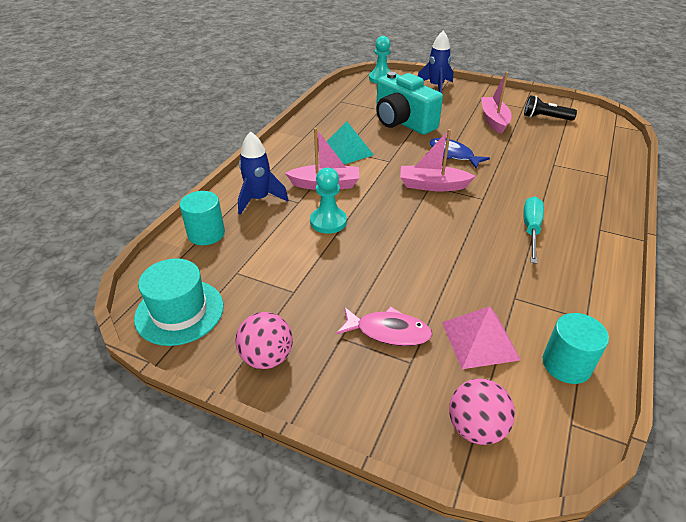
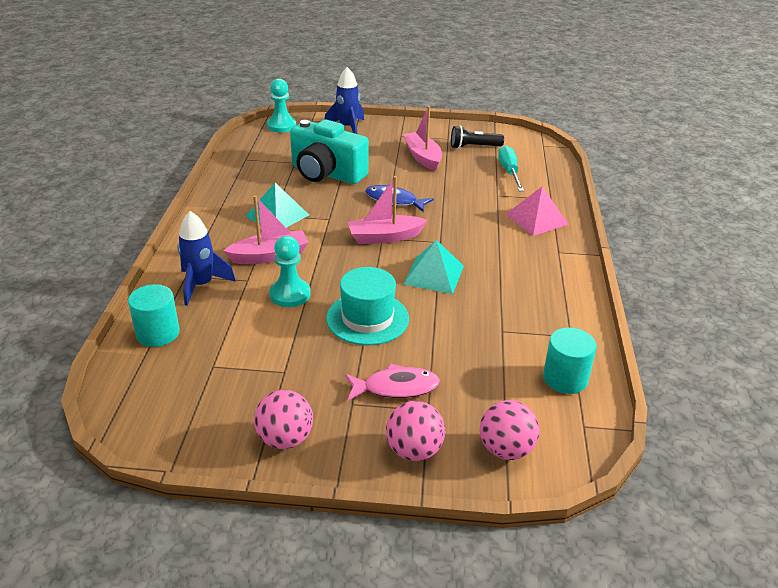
camera: 20 degrees left, 5 degrees down
turquoise hat [134,258,224,346] -> turquoise hat moved to [326,267,409,345]
pink pyramid [442,306,521,369] -> pink pyramid moved to [505,187,569,236]
turquoise screwdriver [523,196,544,264] -> turquoise screwdriver moved to [498,145,524,191]
none -> pink ball [386,401,445,461]
none -> turquoise pyramid [403,240,464,294]

